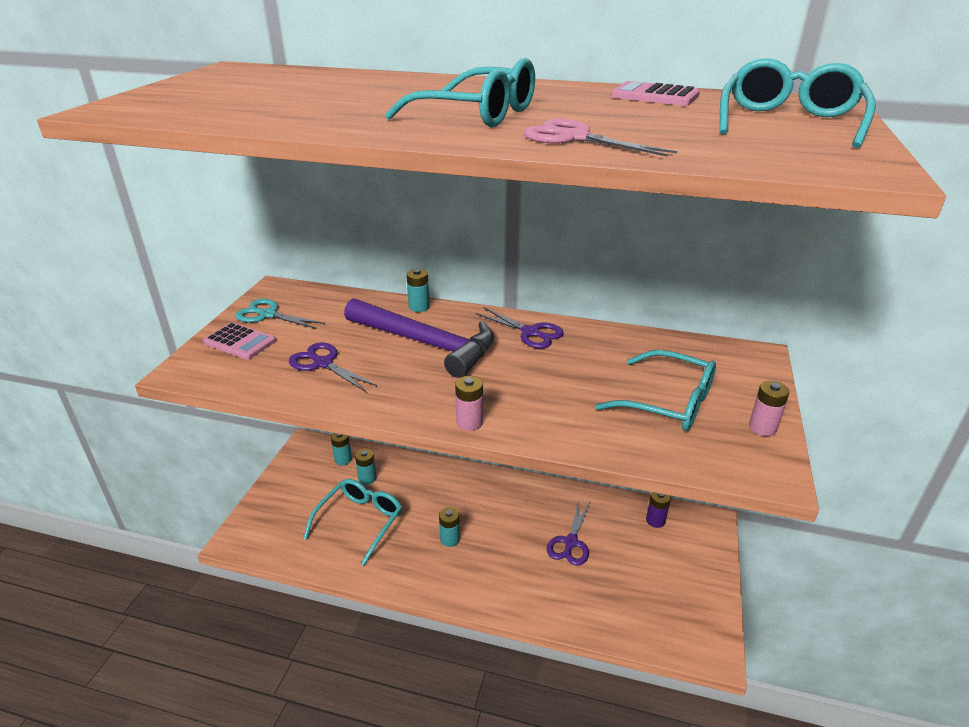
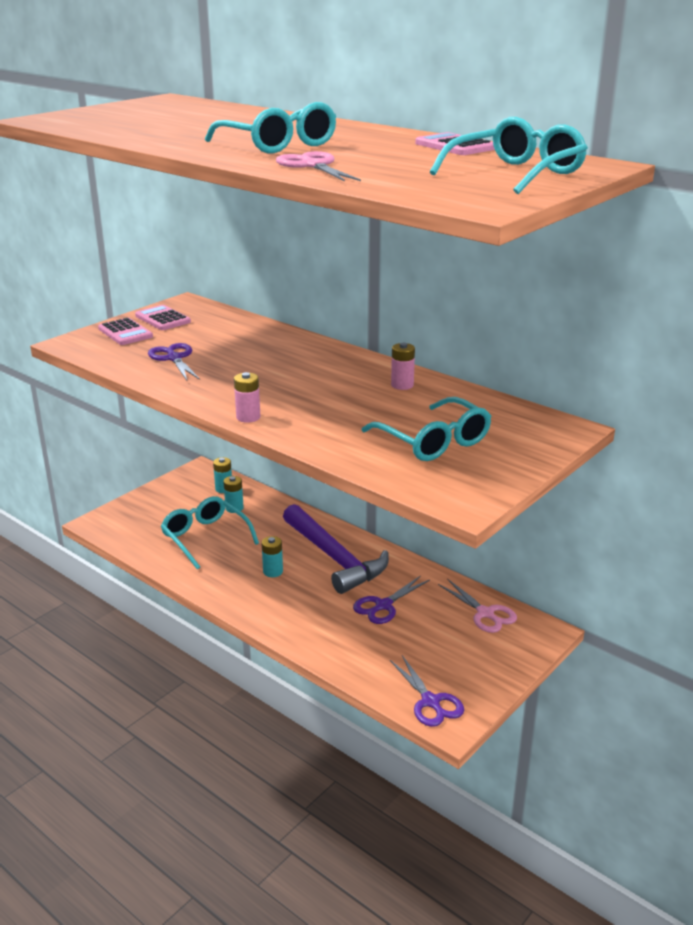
camera: 25 degrees right, 5 degrees down
turquoise scissors [235,299,325,329] -> pink calculator [135,305,191,330]
turquoise glasses [303,479,402,566] -> turquoise glasses turned 90 degrees counterclockwise [161,496,259,570]
purple hammer [344,298,494,378] -> purple hammer moved to [283,504,389,594]
turquoise battery [406,269,430,312] -> none
purple scissors [475,307,564,348] -> purple scissors moved to [390,655,464,727]
purple battery [646,492,671,528] -> pink scissors [438,579,517,633]
pink battery [749,381,790,436] -> pink battery moved to [391,343,415,390]

